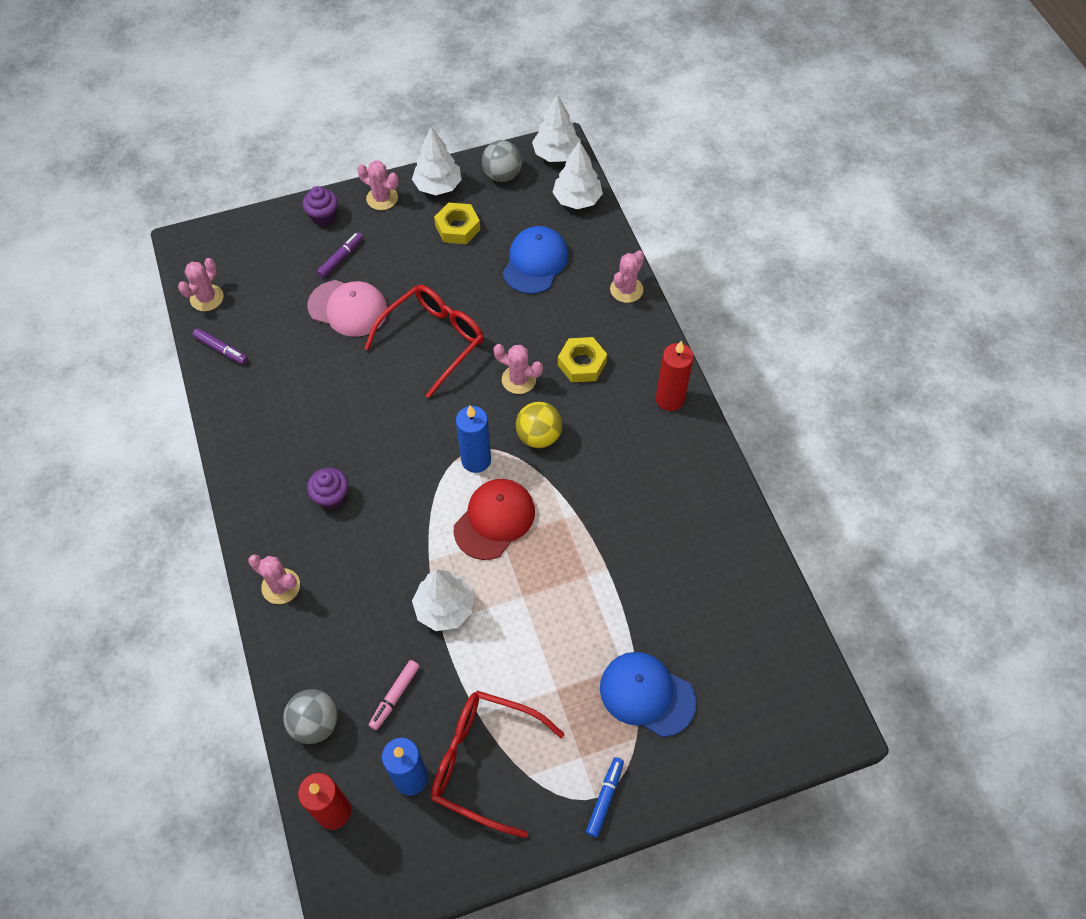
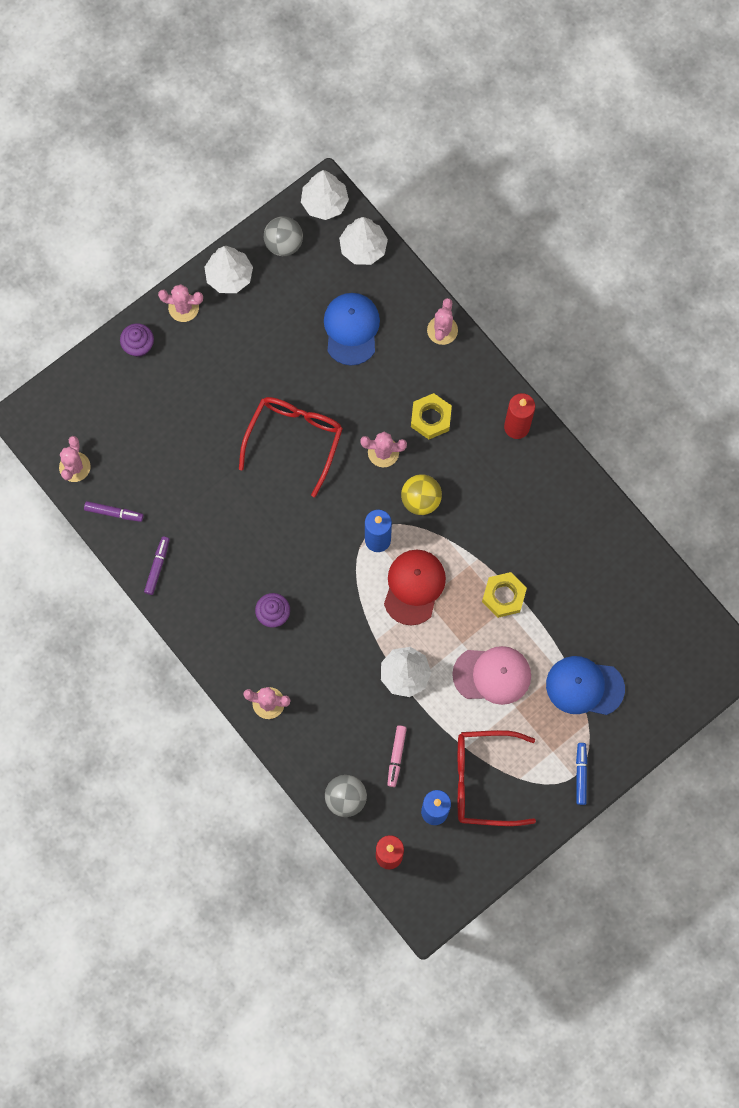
camera: 20 degrees left, 15 degrees up
pink cap [307,280,388,337] -> pink cap moved to [452,646,531,705]
purple marker [317,232,363,278] -> purple marker moved to [144,536,170,595]
yellow nut [434,202,480,244] -> yellow nut moved to [482,572,527,618]

